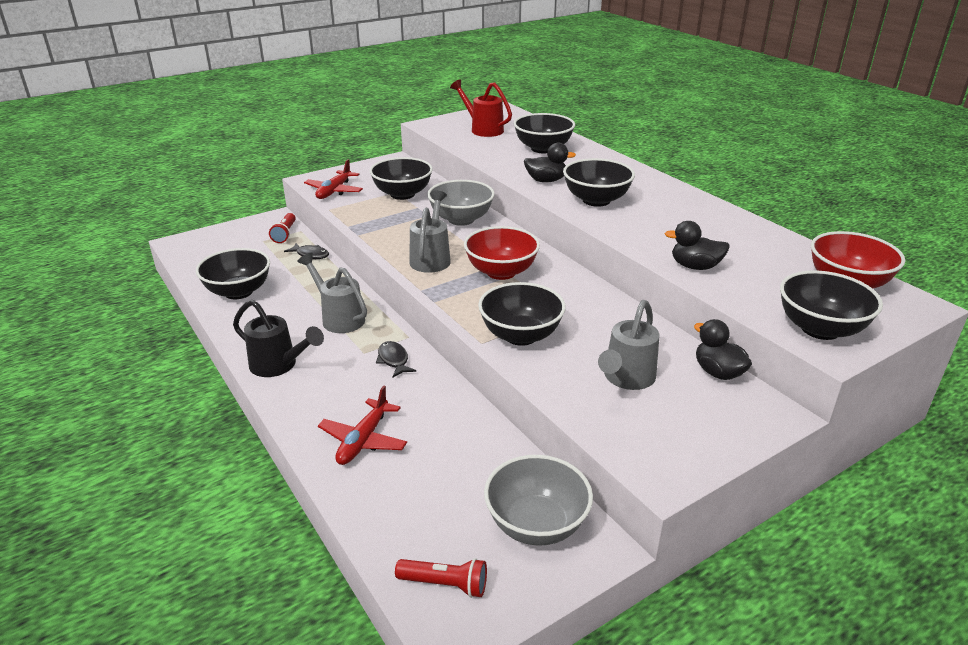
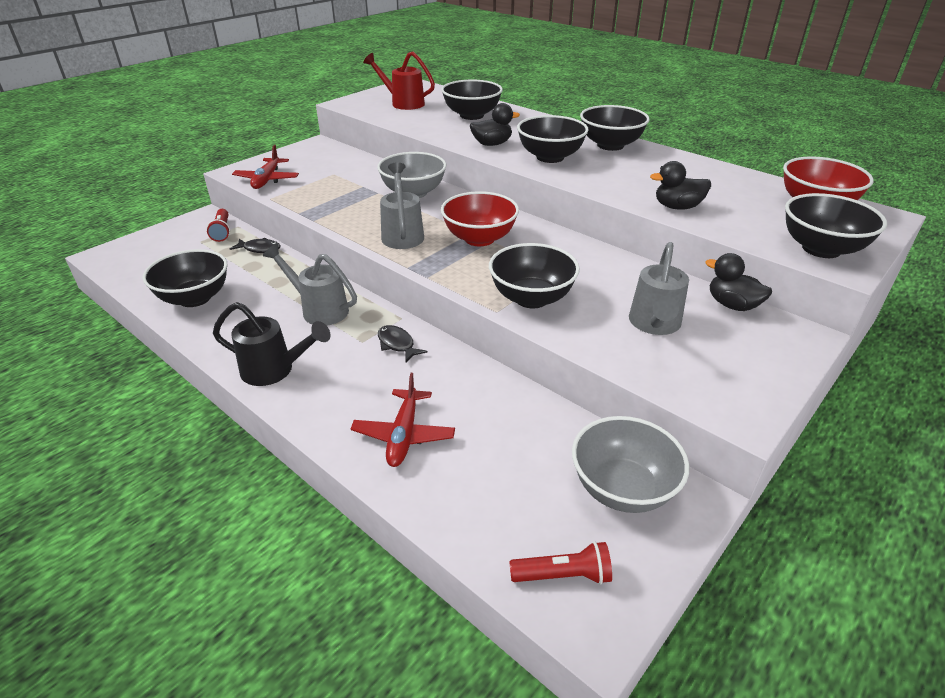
camera: 15 degrees left, 5 degrees up
black bowl [370,157,433,200] -> black bowl moved to [580,105,650,151]

